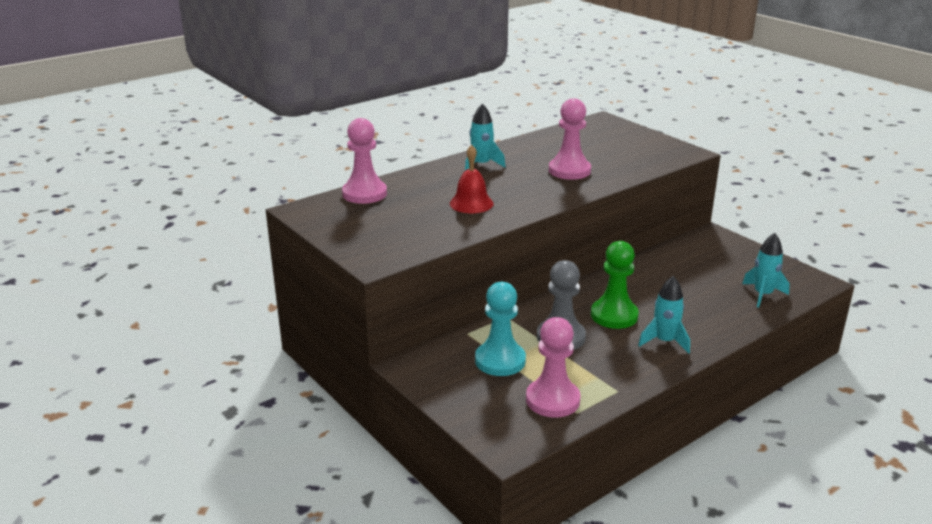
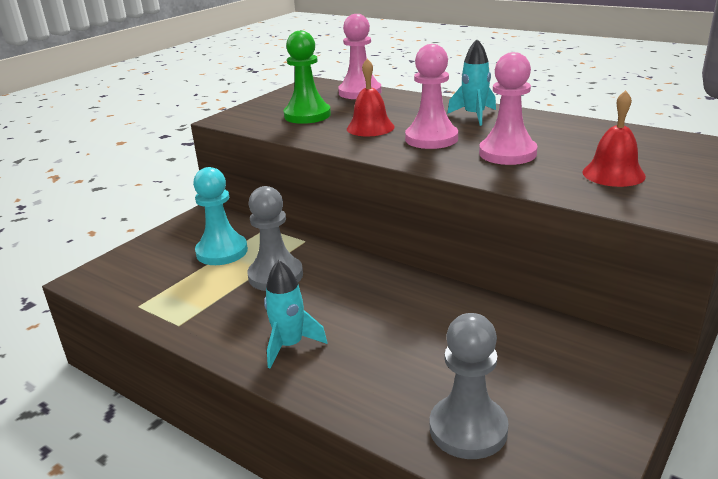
camera: 75 degrees right, 0 degrees up
pink pawn [526,317,581,418] -> pink pawn moved to [405,44,458,149]
green pawn [591,241,639,329] -> green pawn moved to [284,31,331,124]
turquoise rocket [742,233,790,308] -> grey pawn [430,313,509,459]
none -> red bell [582,90,646,187]

